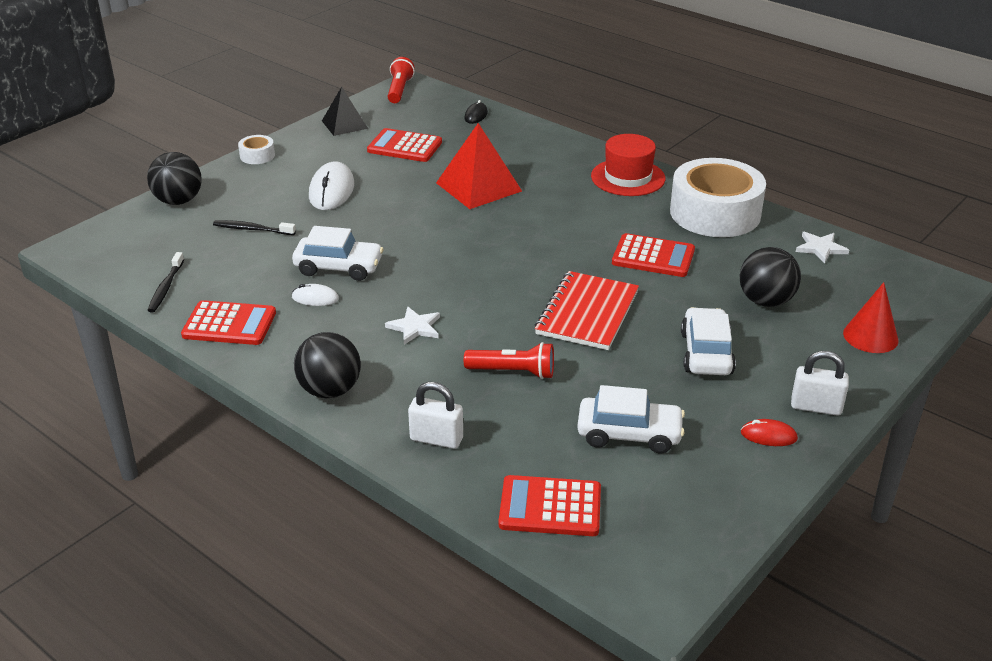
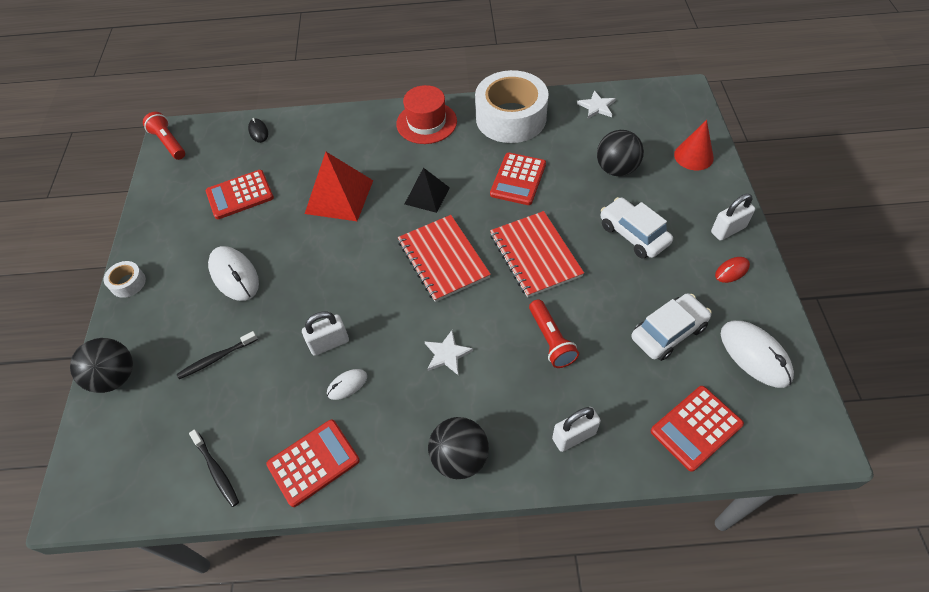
camera: 40 degrees left, 20 degrees up
white car [292,226,383,281] -> white padlock [302,311,349,356]
black pyramid [322,87,368,136] -> black pyramid moved to [405,168,450,213]
red flashlight [464,342,554,379] -> red flashlight turned 105 degrees clockwise [529,299,579,368]
red calculator [612,233,695,277] -> red calculator turned 135 degrees clockwise [490,153,546,205]
none -> red notebook [398,215,491,302]
none -> white mouse [721,321,794,388]

